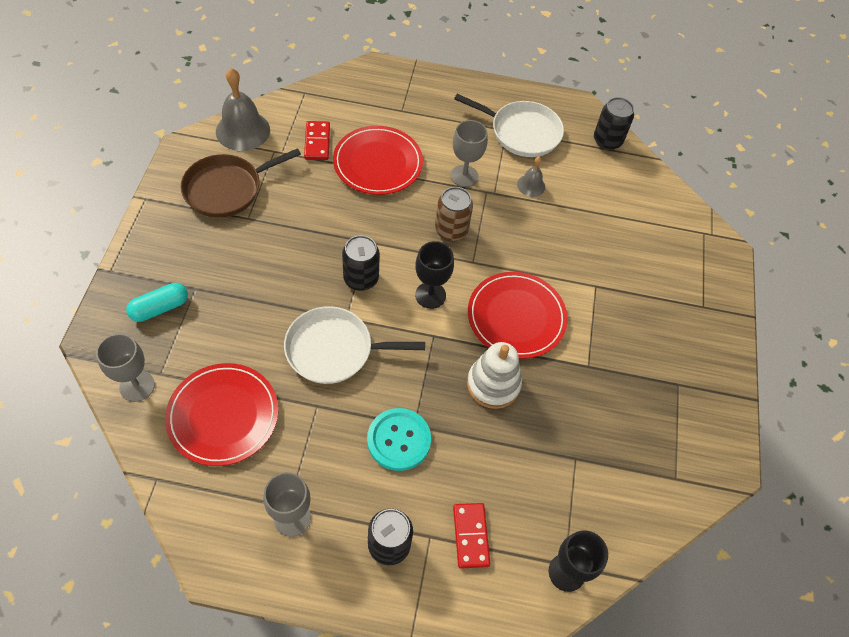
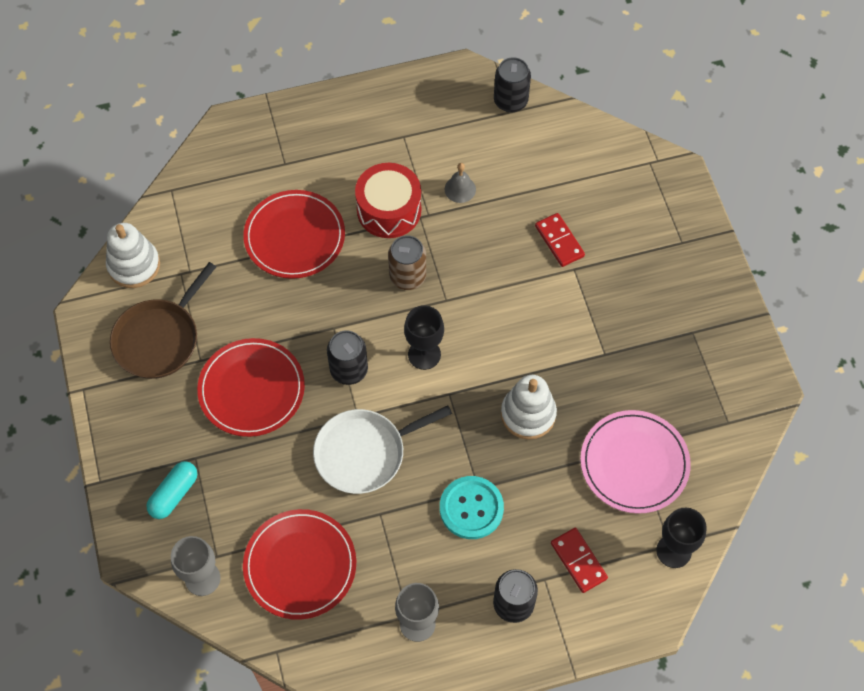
camera: 20 degrees left, 5 degrees up
grey bell [216,68,270,151] -> white stacking toy [106,223,160,288]
red domino [304,121,330,160] -> red domino moved to [535,213,585,267]
grey goblet [451,120,488,187] -> red drum [355,163,421,238]
white pan [454,94,564,157] -> none
red plate [468,272,568,359] -> red plate moved to [197,338,305,437]
none -> pink plate [580,410,691,514]

